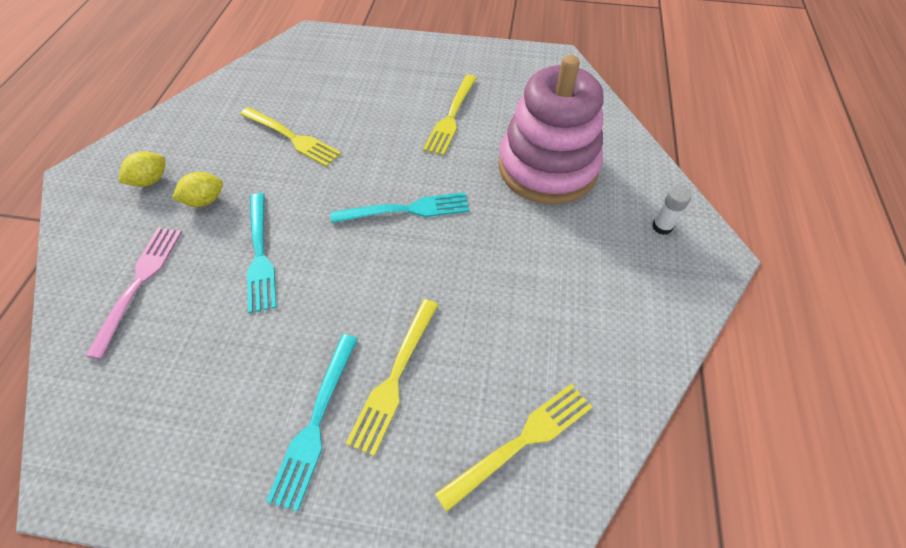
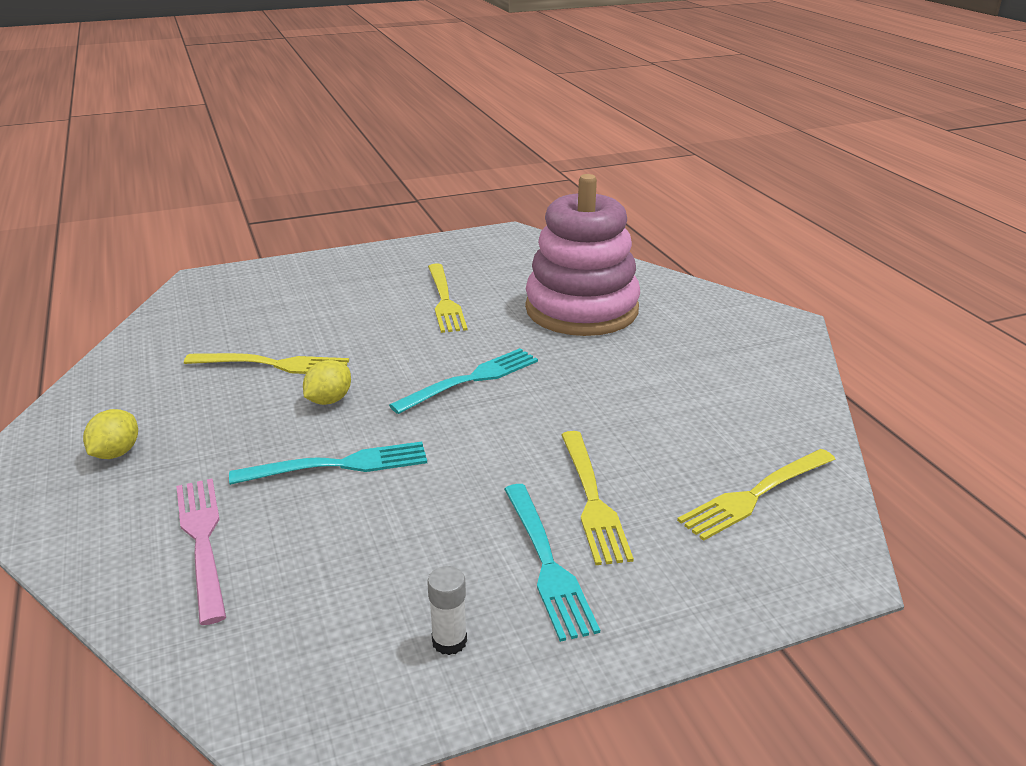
camera: 30 degrees left, 25 degrees down
yellow lemon [172,172,223,207] -> yellow lemon moved to [303,360,351,405]
turquoise fork [247,193,277,313] -> turquoise fork turned 60 degrees counterclockwise [229,441,427,485]
yellow fork [435,384,592,512] -> yellow fork turned 150 degrees counterclockwise [677,449,836,541]
white glue stick [652,186,692,235] -> white glue stick moved to [427,566,467,655]

